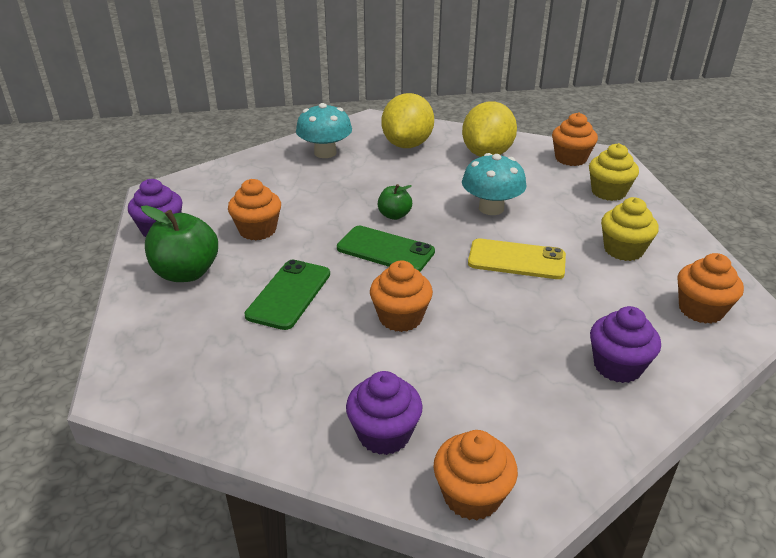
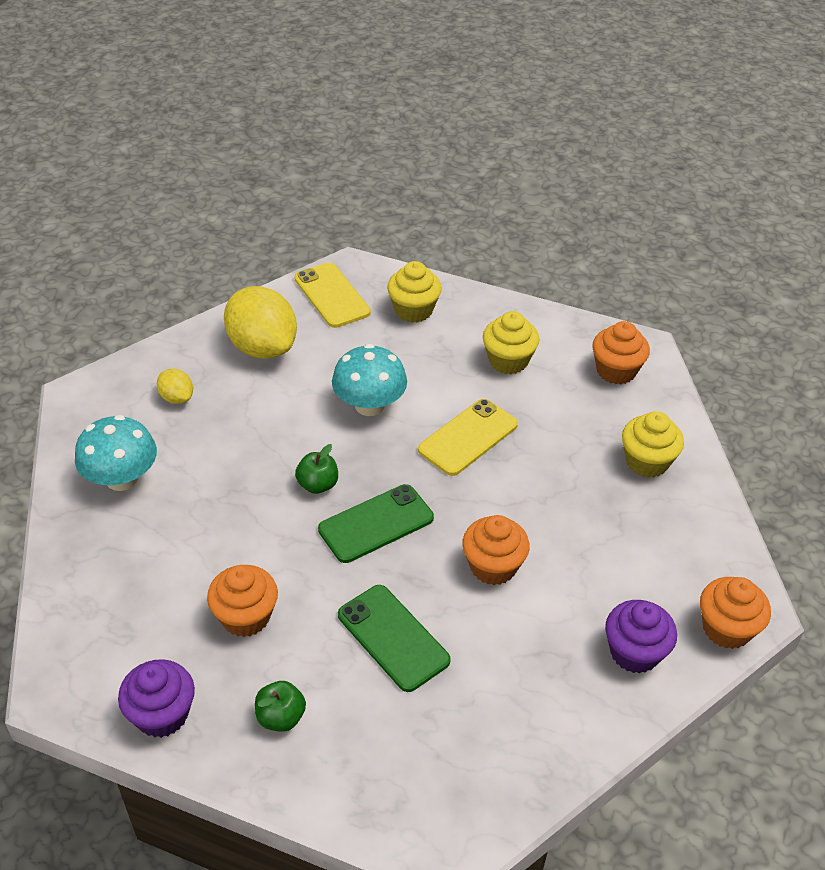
camera: 60 degrees left, 10 degrees up
green apple [141,205,218,282] -> green apple [255,681,306,732], size x0.56
yellow lemon [381,93,434,148] -> yellow lemon [157,369,193,404], size x0.47
orange cupcake [552,112,598,166] -> yellow phone [294,262,371,328]
purple cupcake [590,306,661,383] -> yellow cupcake [622,411,684,478]

